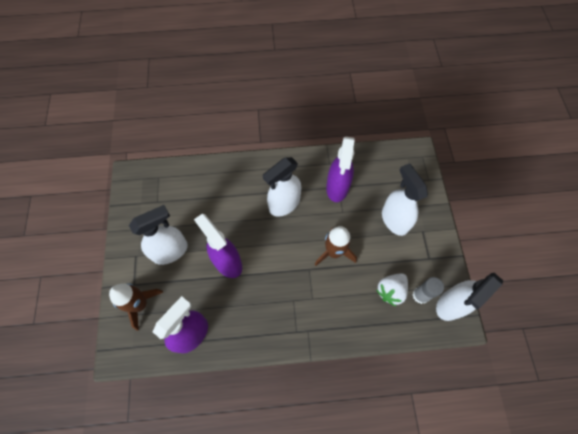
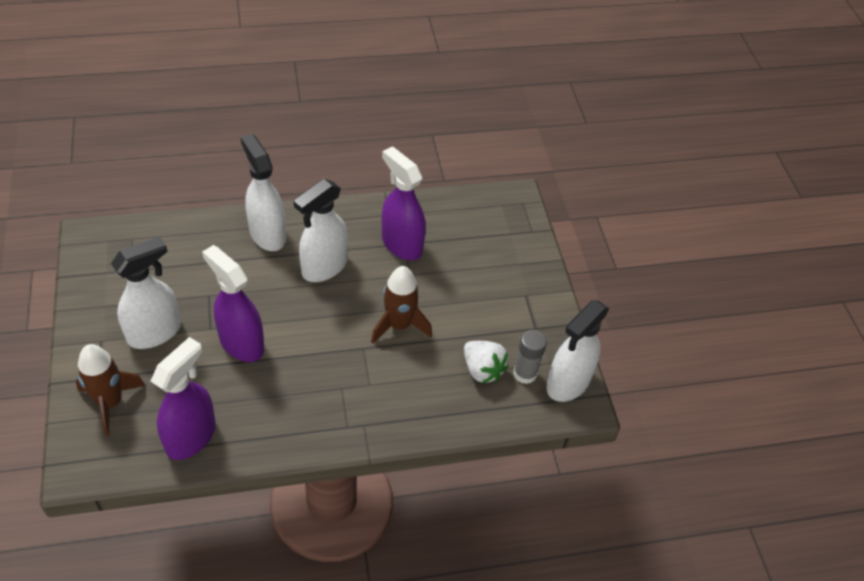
camera: 10 degrees left, 15 degrees down
purple spray bottle [326,137,355,202] -> purple spray bottle turned 135 degrees clockwise [382,147,426,260]
white strawberry [377,273,408,306] -> white strawberry turned 75 degrees counterclockwise [464,341,508,383]
white spray bottle [382,163,428,236] -> white spray bottle moved to [241,134,286,251]

